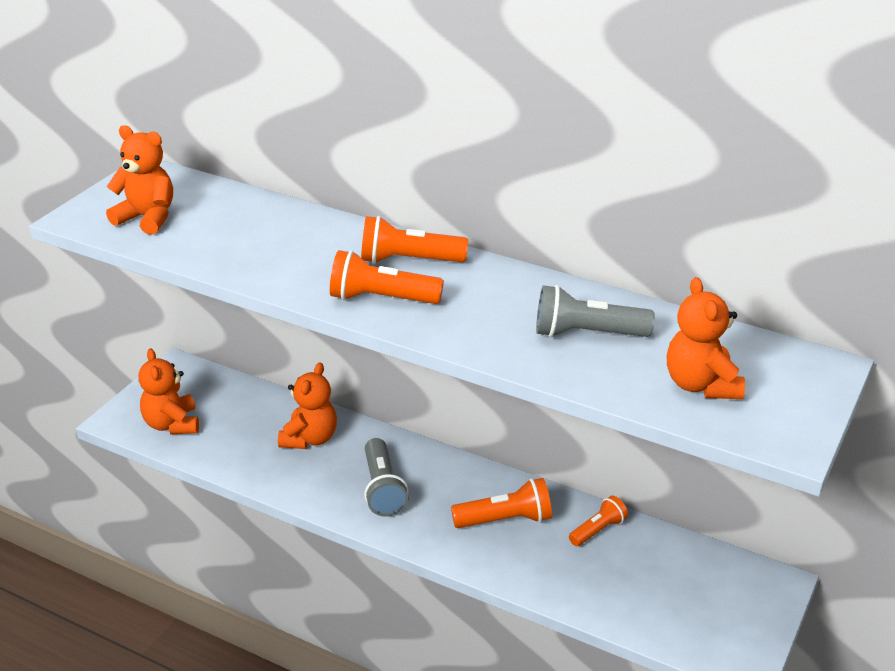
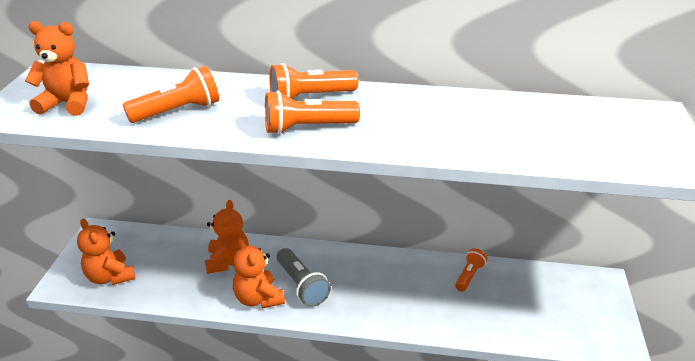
camera: 20 degrees left, 0 degrees up
orange flashlight [451,478,552,528] -> orange flashlight moved to [122,66,219,123]
grey flashlight [536,285,655,337] -> none
orange teddy bear [667,277,745,399] -> orange teddy bear moved to [233,238,285,308]

